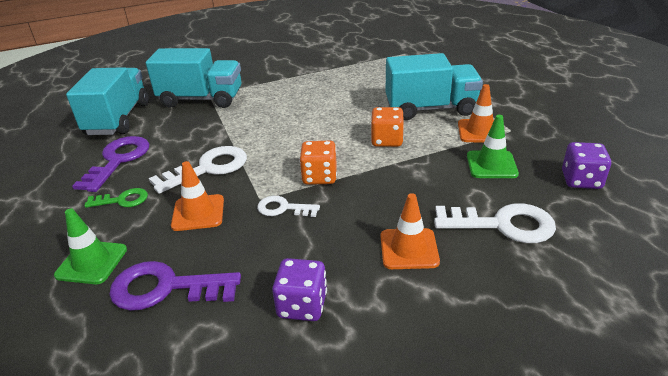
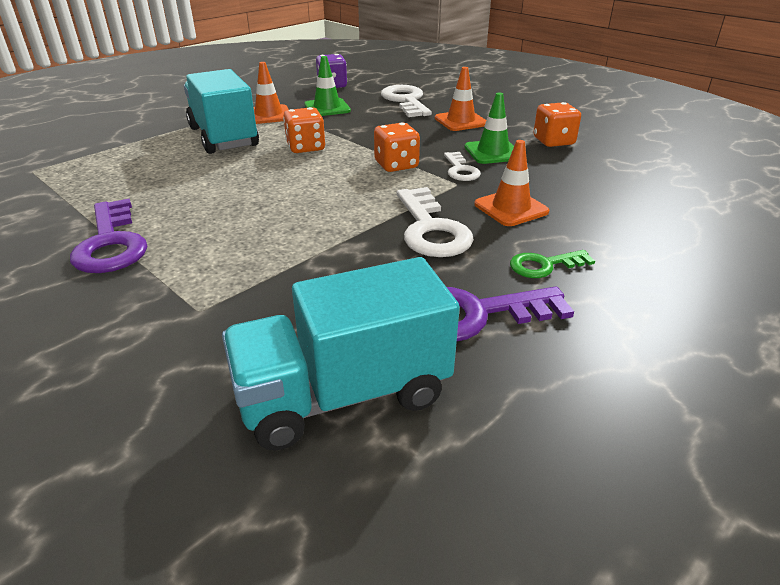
camera: 115 degrees left, 0 degrees up
green traffic cone [54,208,127,284] -> green traffic cone moved to [465,93,514,164]
green key [84,188,148,208] -> green key turned 75 degrees counterclockwise [510,250,595,278]
purple key [109,261,241,311] -> purple key moved to [70,198,147,273]
turquoise truck [146,48,242,108] -> none
white key [149,146,247,194] -> white key turned 135 degrees counterclockwise [397,187,474,257]
purple dice [272,258,327,321] -> orange dice [533,102,581,147]

